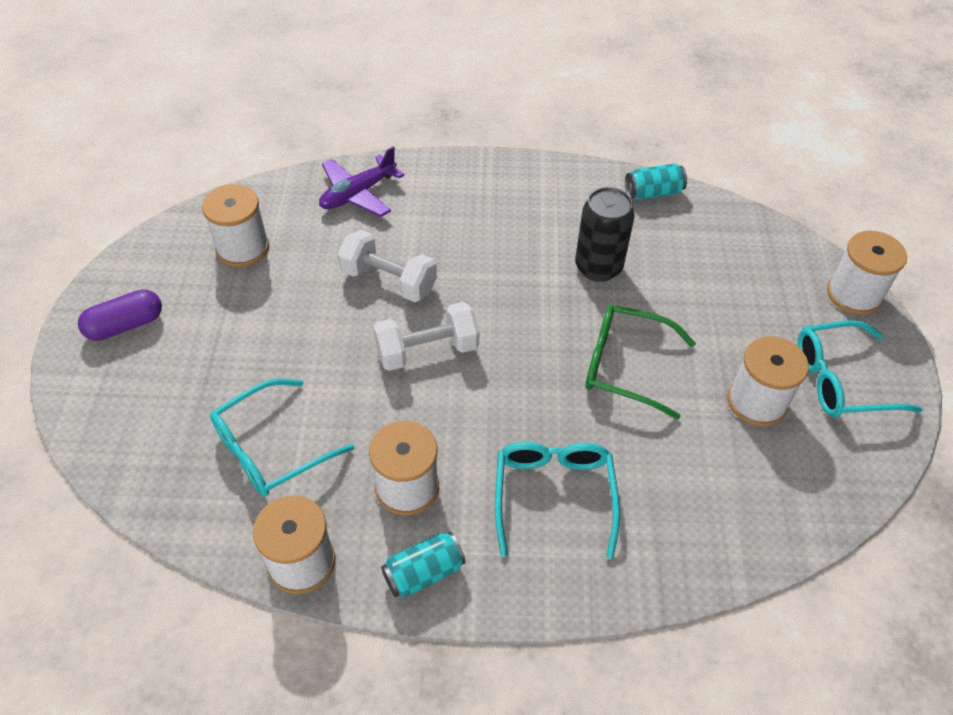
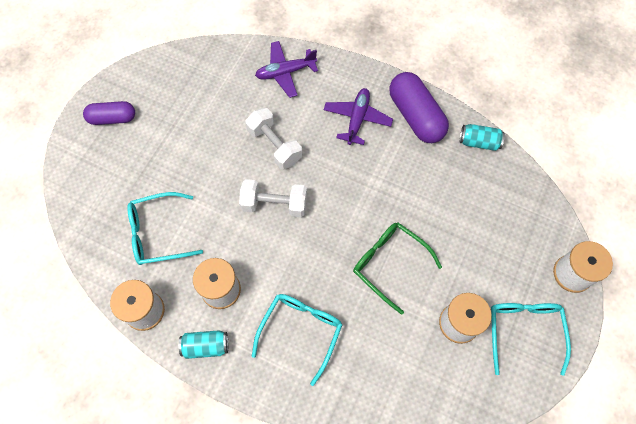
camera: 25 degrees right, 15 degrees up
white spool [202,184,269,267] -> none
black can [575,187,635,282] -> none
turquoise glasses [797,320,923,418] -> turquoise glasses turned 75 degrees clockwise [491,303,571,376]
none -> purple plane [324,88,393,145]
none -> purple capsule [389,72,449,143]

